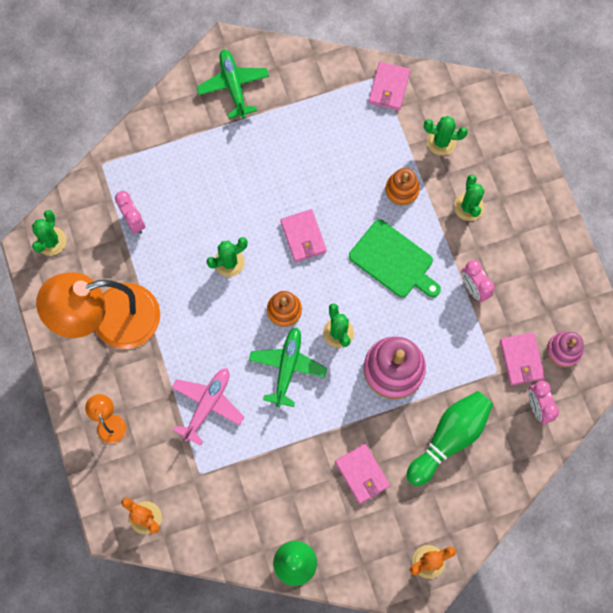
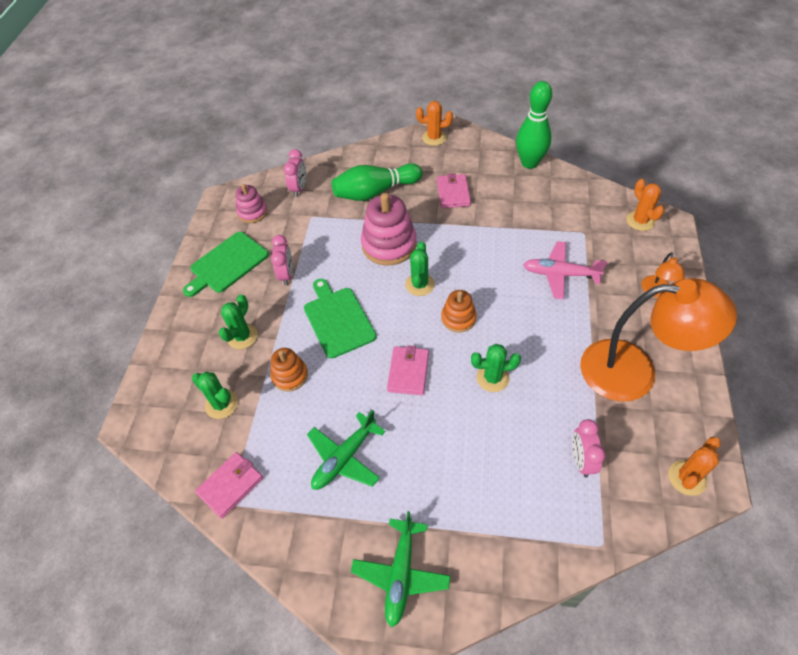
camera: 150 degrees left, 20 degrees down
green cactus [32,210,66,256] -> orange cactus [669,437,721,496]
pink plane [172,368,244,446] -> pink plane turned 45 degrees clockwise [523,241,607,299]
green plane [249,327,327,407] -> green plane moved to [307,410,386,490]
pink wallet [500,333,545,385] -> none
none -> green cutting board [183,232,269,297]

